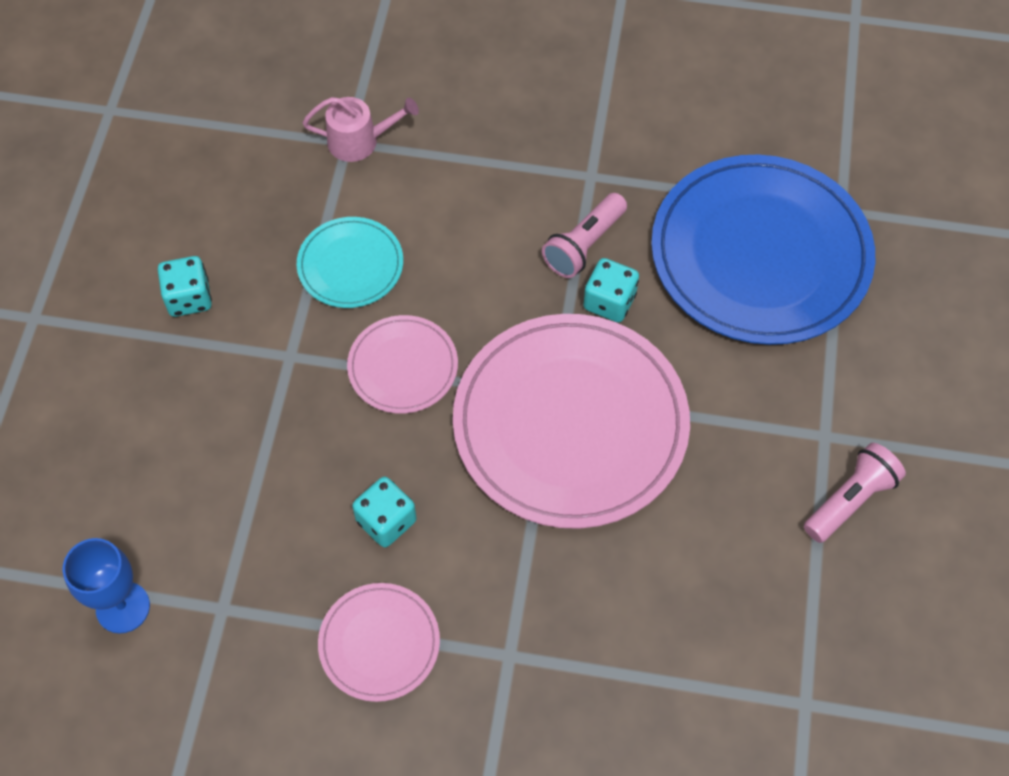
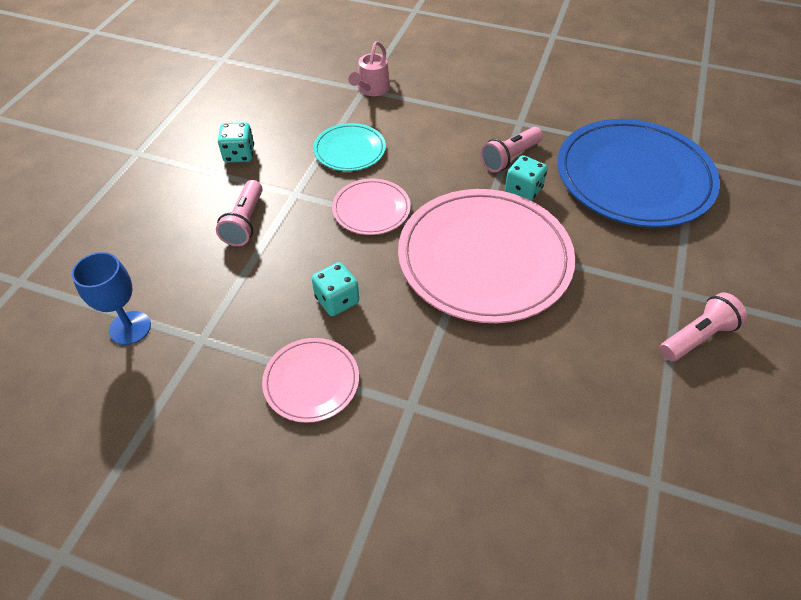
camera: 10 degrees right, 10 degrees down
pink watering can [302,97,419,162] -> pink watering can turned 105 degrees clockwise [349,41,390,96]
none -> pink flashlight [216,180,263,246]

